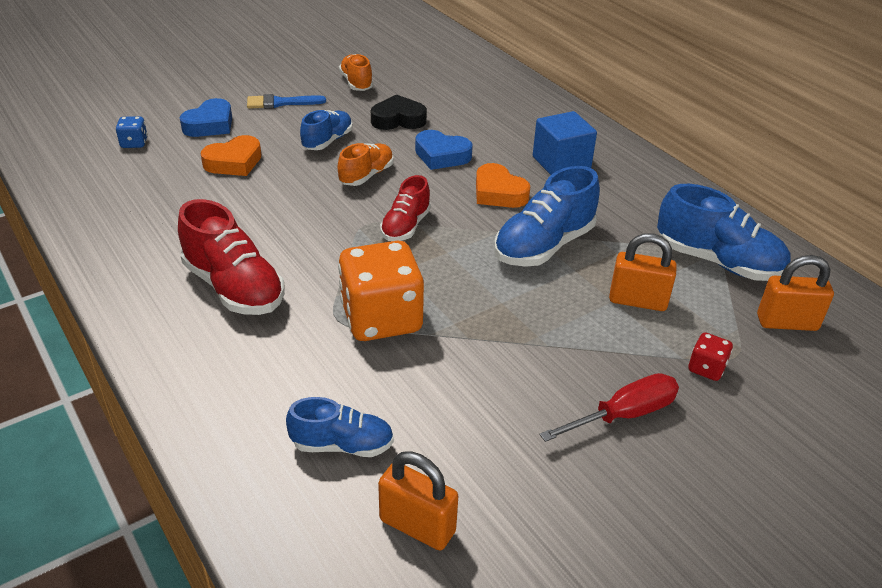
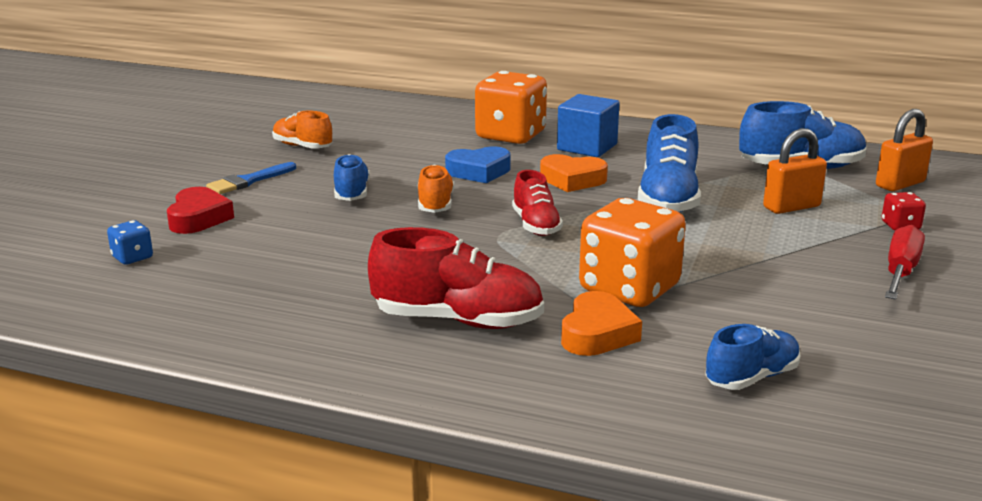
camera: 35 degrees left, 15 degrees down
blue heart [180,98,232,137] -> red heart [167,187,234,234]
orange heart [200,135,262,176] -> orange heart moved to [561,291,642,356]
black heart [371,94,427,130] -> none
orange padlock [378,451,458,550] -> none
none -> orange dice [475,71,547,144]

